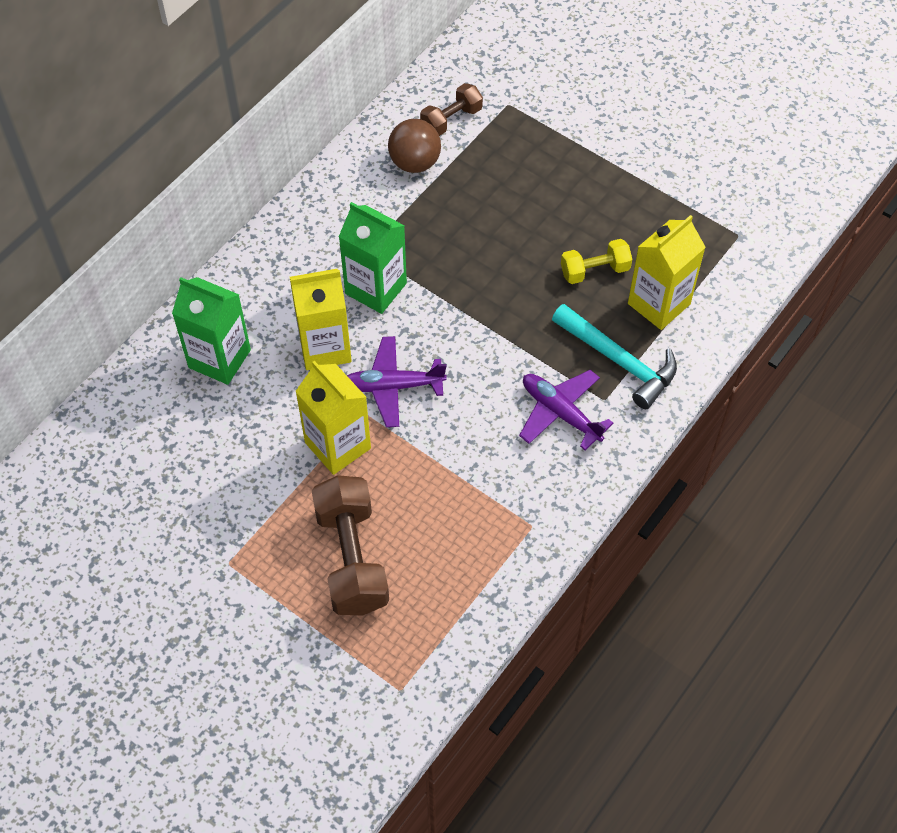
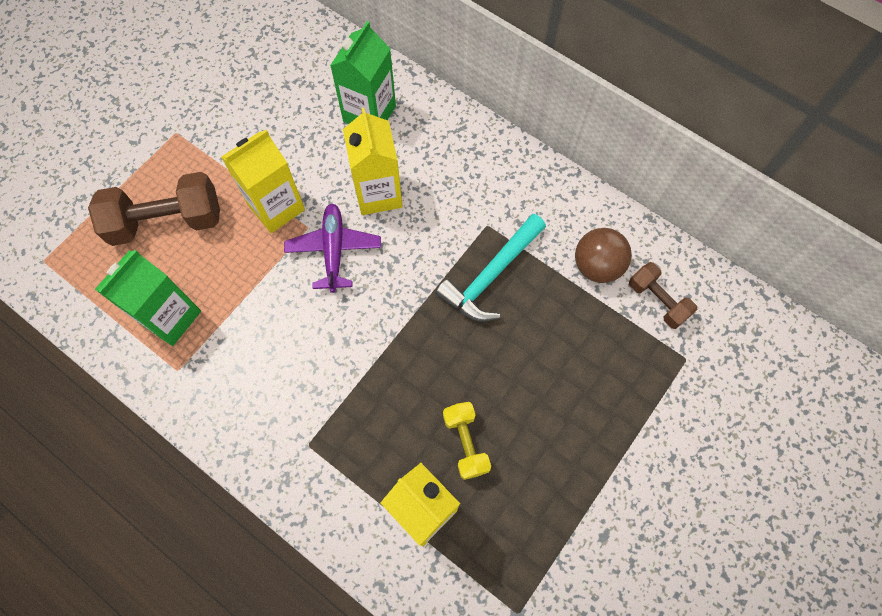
camera: 90 degrees right, 10 degrees up
green carton [339,202,407,314] -> green carton moved to [95,250,201,346]
purple plane [519,370,614,450] -> none
turquoise hammer [552,304,677,409] -> turquoise hammer moved to [436,214,546,322]

